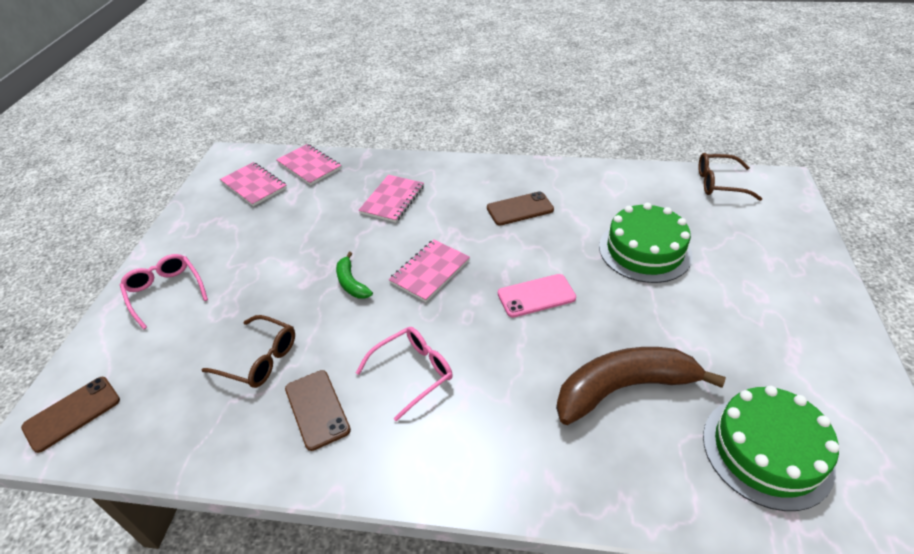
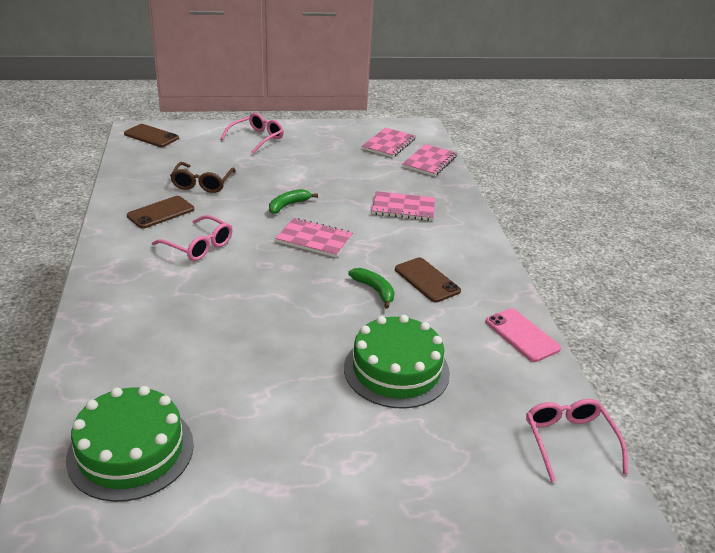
camera: 70 degrees right, 10 degrees down
pink phone [498,274,576,318] -> pink phone moved to [486,308,561,362]
brown banana [556,347,726,425] -> none
brown glasses [698,153,762,201] -> pink glasses [526,399,628,482]
none -> green banana [348,268,395,309]

